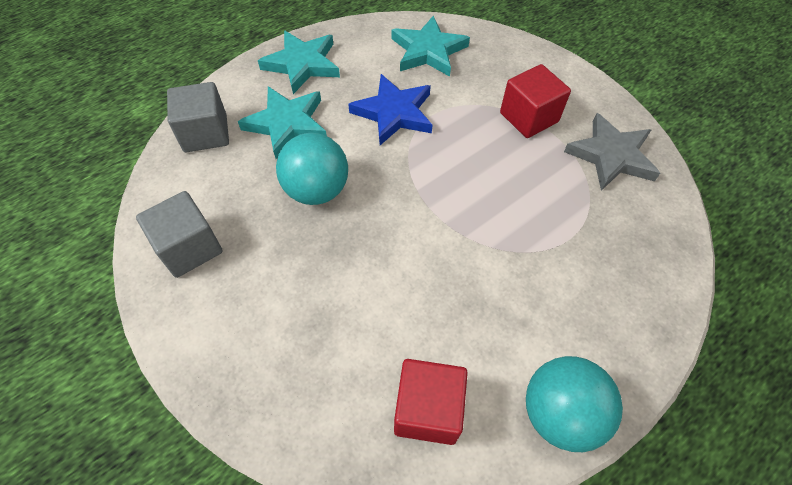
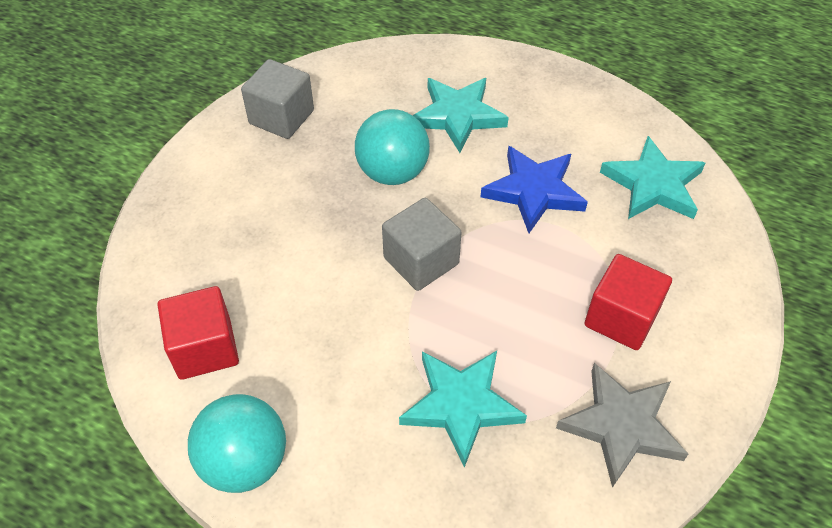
camera: 65 degrees right, 5 degrees down
grey cube [167,82,229,152] -> grey cube moved to [382,198,462,291]
turquoise star [258,31,340,94] -> turquoise star moved to [399,351,527,468]

